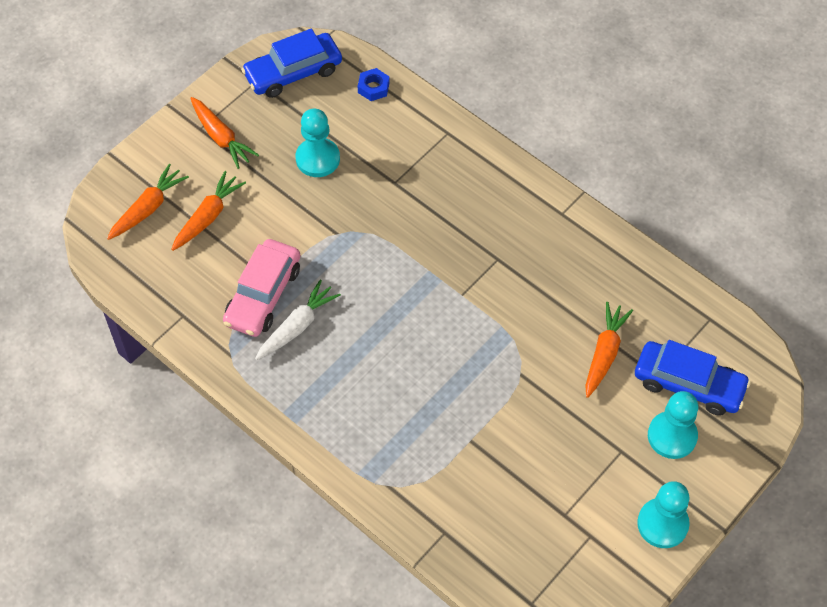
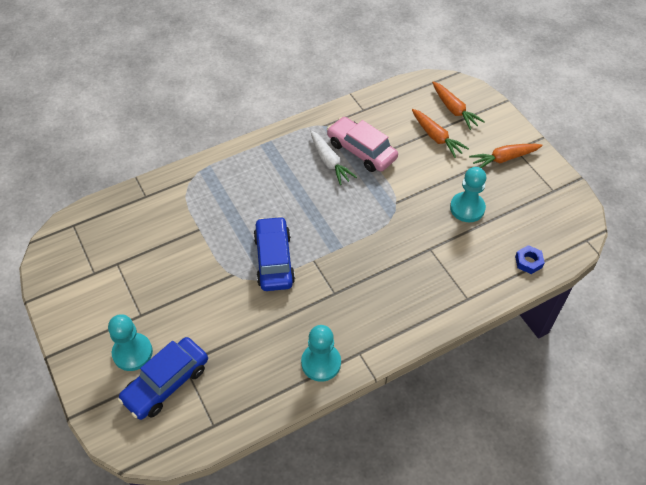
camera: 110 degrees right, 5 degrees down
blue car [241,29,342,98] -> blue car moved to [253,216,295,291]
orange carrot [585,302,633,398] -> none
turquoise pawn [637,481,690,548] -> turquoise pawn moved to [301,325,341,382]

